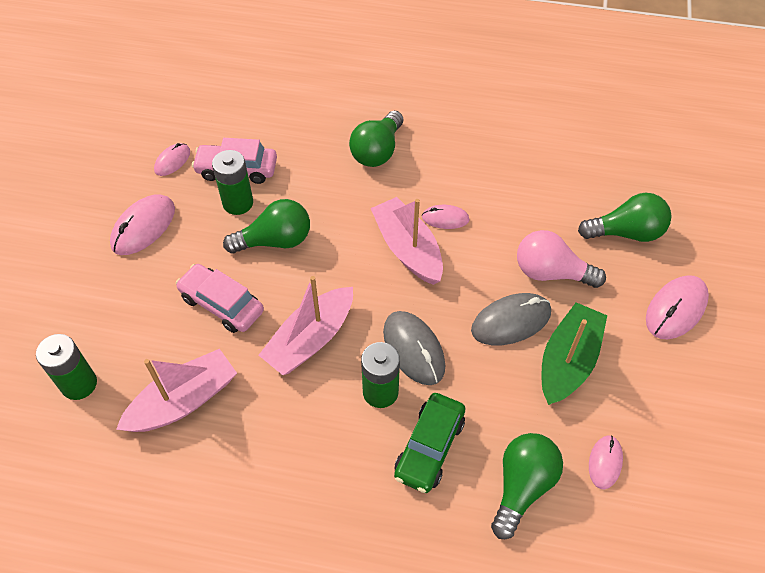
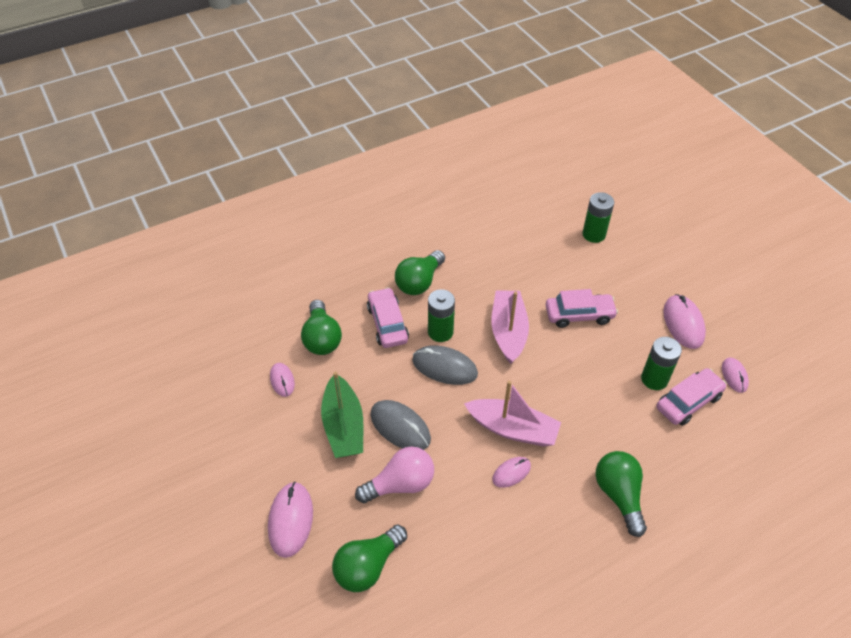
camera: 140 degrees right, 5 degrees down
pink boat [116,349,237,432] -> none
green light bulb [223,199,310,253] -> green light bulb moved to [395,250,445,295]
green car [394,393,465,493] -> pink car [367,287,409,348]
grey mouse [471,293,551,346] -> grey mouse turned 75 degrees counterclockwise [370,400,431,450]

